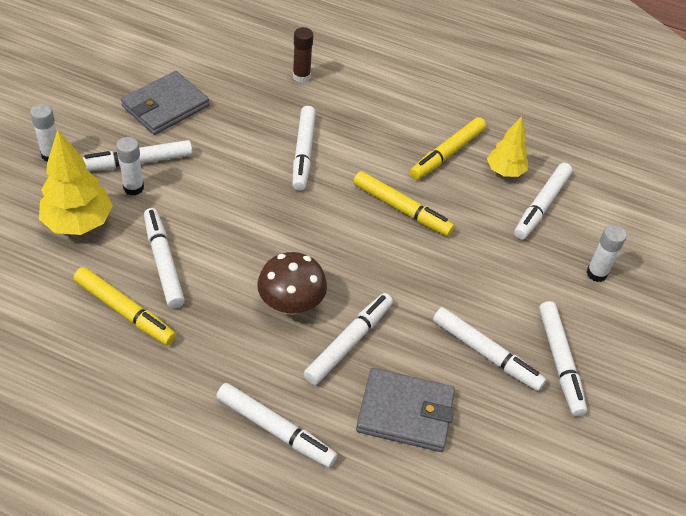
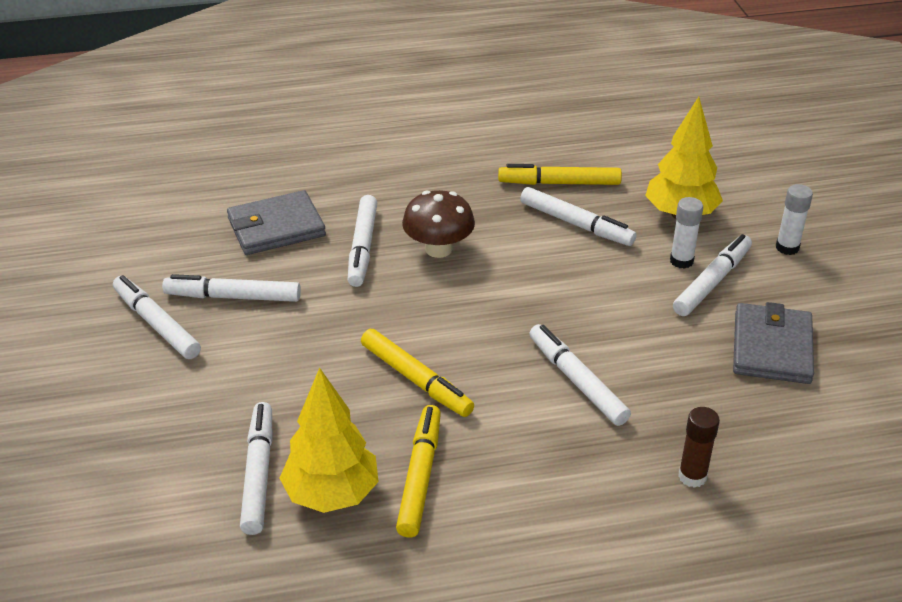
camera: 150 degrees right, 10 degrees down
white marker [216,383,337,468] -> none
yellow marker [353,171,454,236] -> yellow marker turned 135 degrees counterclockwise [361,329,474,417]
yellow tree [487,116,528,177] -> yellow tree [279,367,379,513], size x1.56
white glue stick [586,225,626,282] -> none

